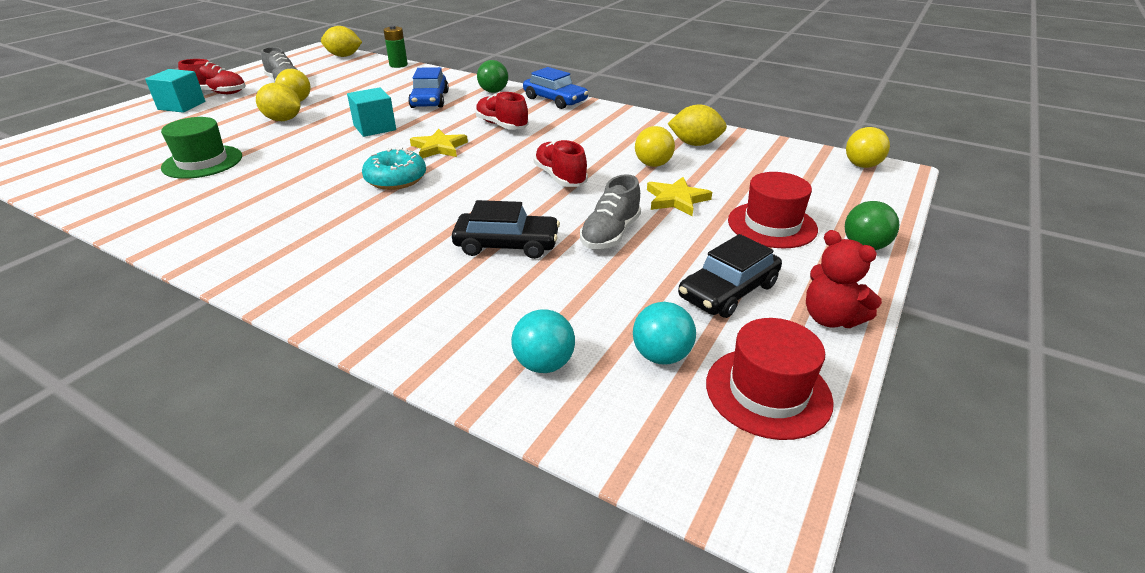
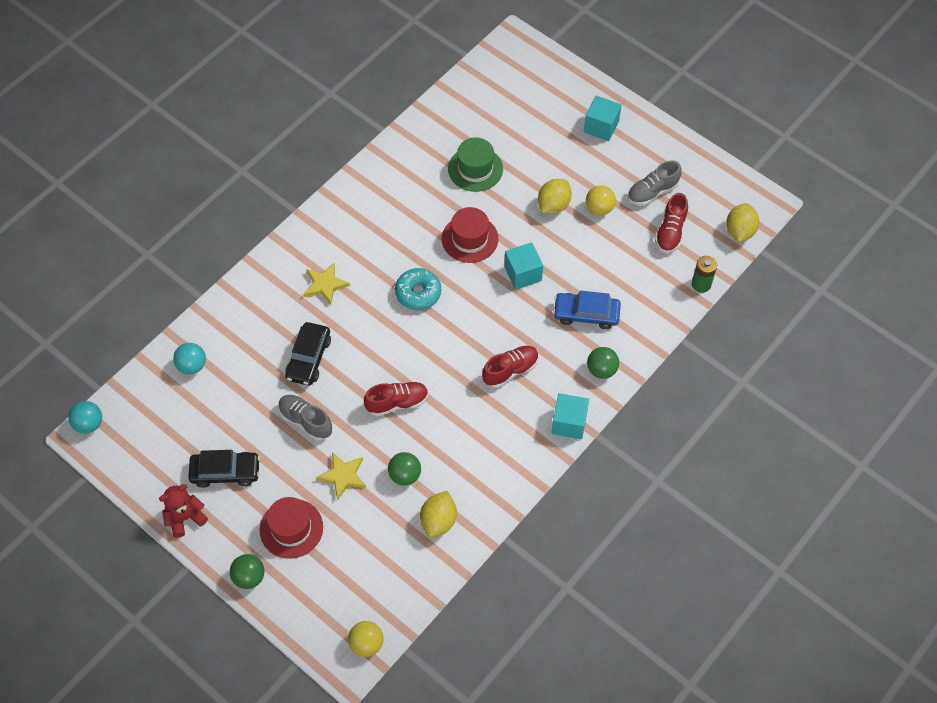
camera: 100 degrees right, 25 degrees up
red shoe [178,59,246,94] -> red shoe moved to [655,193,688,253]
yellow star [410,129,468,158] -> yellow star moved to [304,263,350,305]
blue car [523,67,588,109] -> turquoise cube [552,393,589,439]
turquoise ball [633,302,696,364] -> turquoise ball moved to [68,401,102,434]
yellow ball [635,126,675,167] -> green ball [388,452,421,486]
black car [678,234,782,318] -> black car turned 120 degrees clockwise [188,450,260,488]
red hat [706,318,834,440] -> red hat moved to [442,207,499,263]

